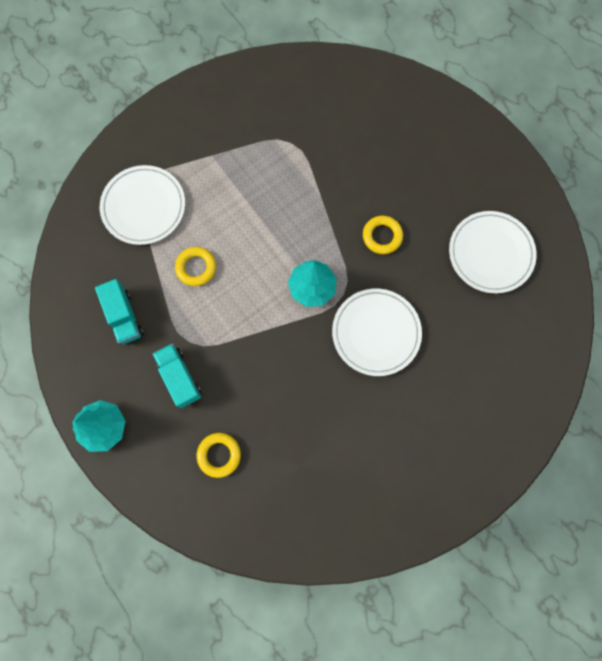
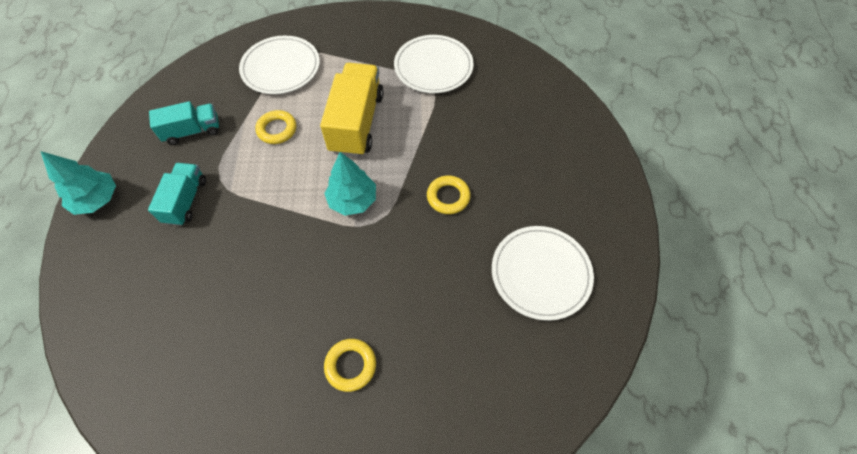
camera: 35 degrees right, 15 degrees down
turquoise truck [95,279,144,344] -> turquoise truck turned 120 degrees counterclockwise [149,101,219,145]
yellow ring [197,433,241,478] -> yellow ring moved to [324,339,376,392]
white plate [332,289,422,376] -> white plate moved to [394,35,474,93]
none -> yellow truck [320,63,384,157]

